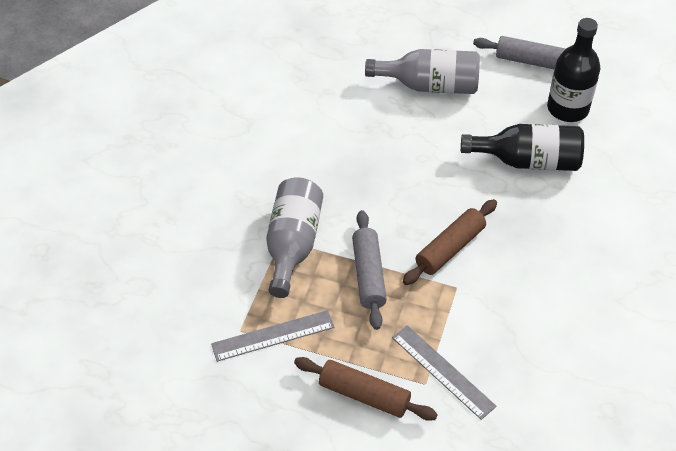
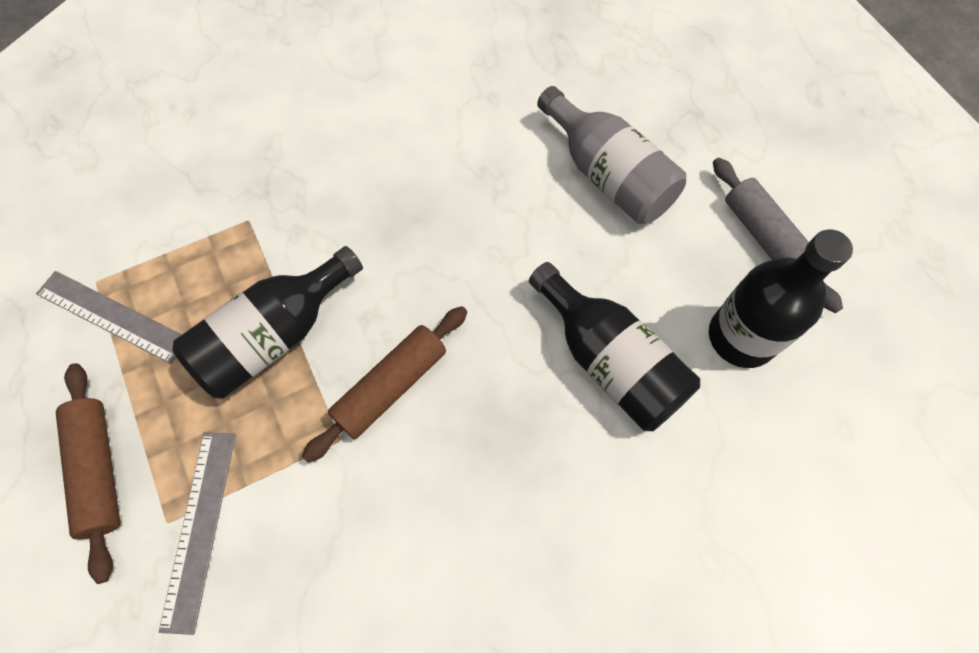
camera: 45 degrees right, 15 degrees up
grey bottle [266,177,323,298] -> none
grey rolling pin [352,210,387,330] -> black bottle [172,246,363,399]
brown rolling pin [403,199,497,285] -> brown rolling pin turned 45 degrees counterclockwise [302,306,467,463]

